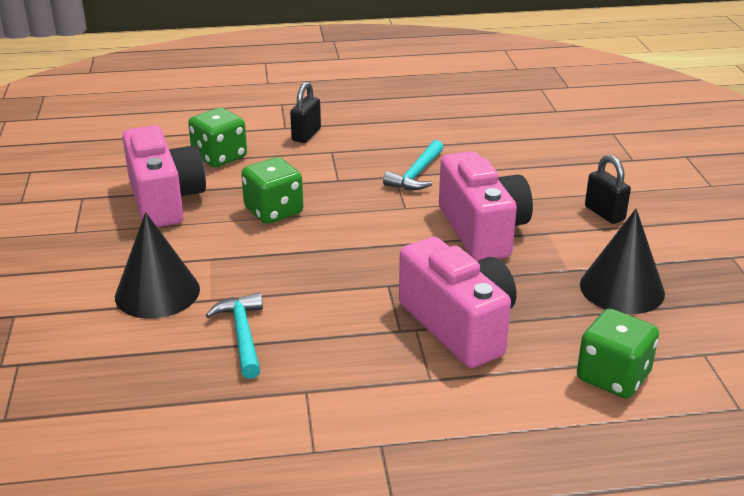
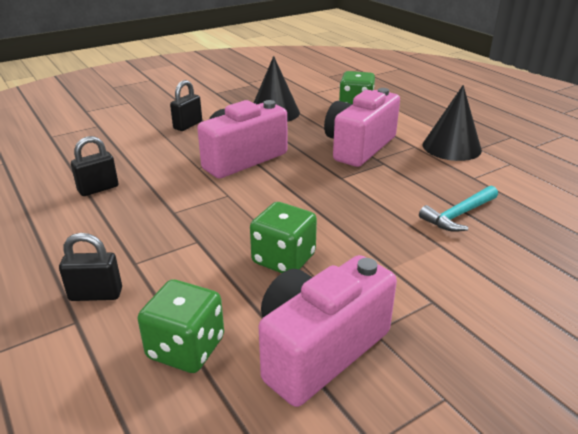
camera: 115 degrees left, 0 degrees up
black cone [115,212,200,319] -> black cone moved to [423,85,482,161]
turquoise hammer [383,140,444,190] -> none
none -> black padlock [71,136,118,196]

